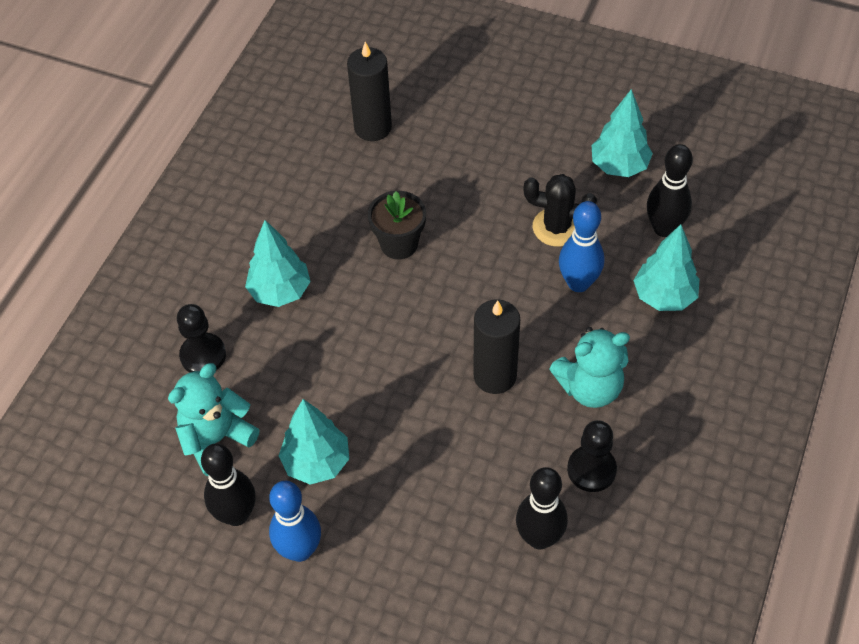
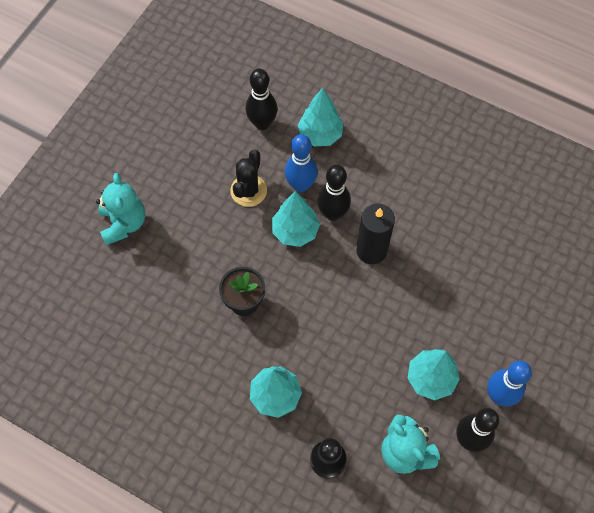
camera: 85 degrees left, 10 degrees up
black candle [347,42,392,141] -> none
black bowling pin [516,467,568,549] -> black bowling pin moved to [317,165,351,221]
turquoise teddy bear [549,327,630,408] -> turquoise teddy bear moved to [96,173,145,245]
black pawn [567,420,617,492] -> none
turquoise tree [592,89,653,177] -> turquoise tree moved to [272,191,320,247]

